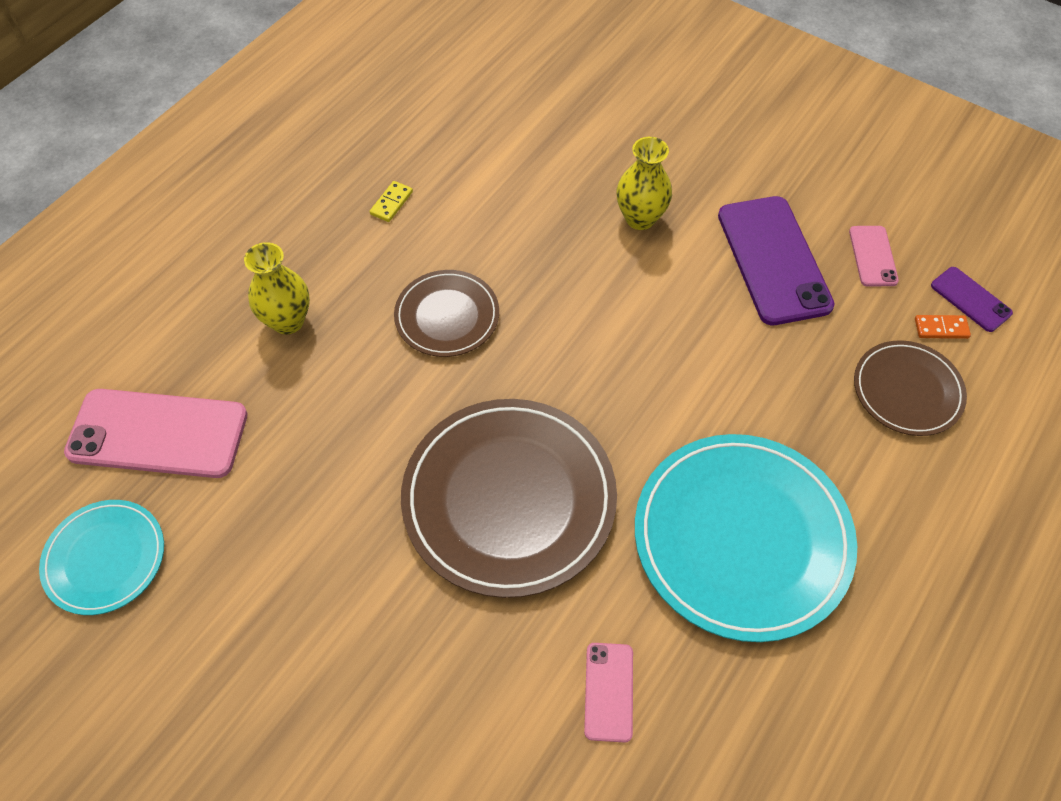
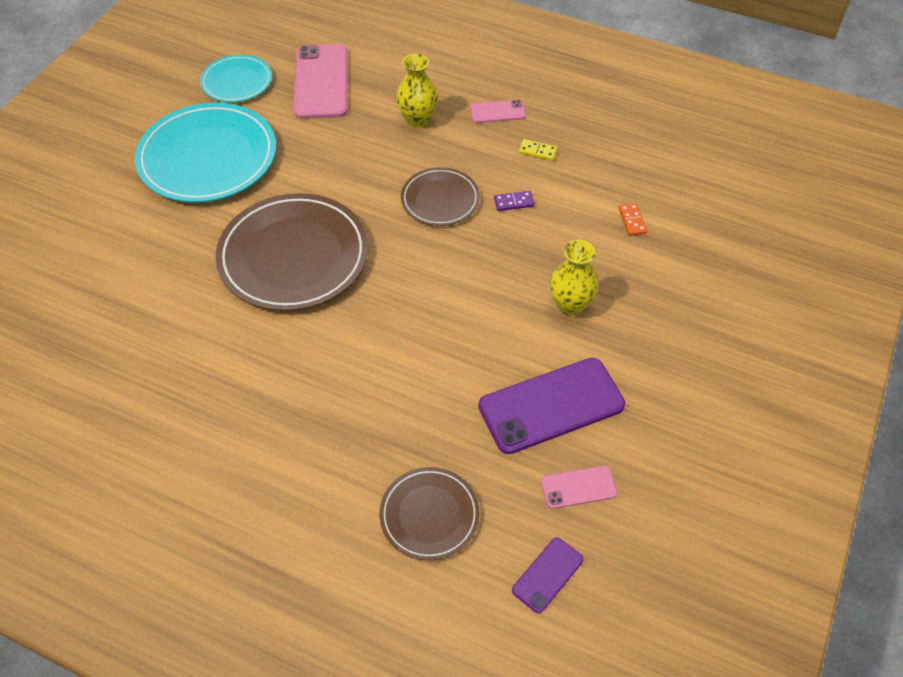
camera: 80 degrees right, 5 degrees down
pink phone [584,643,633,743] -> pink phone moved to [470,100,526,123]
turquoise plate [635,434,857,642] -> turquoise plate moved to [134,103,276,203]
orange domino [915,315,971,339] -> orange domino moved to [619,203,647,236]
none -> purple domino [494,191,534,211]

